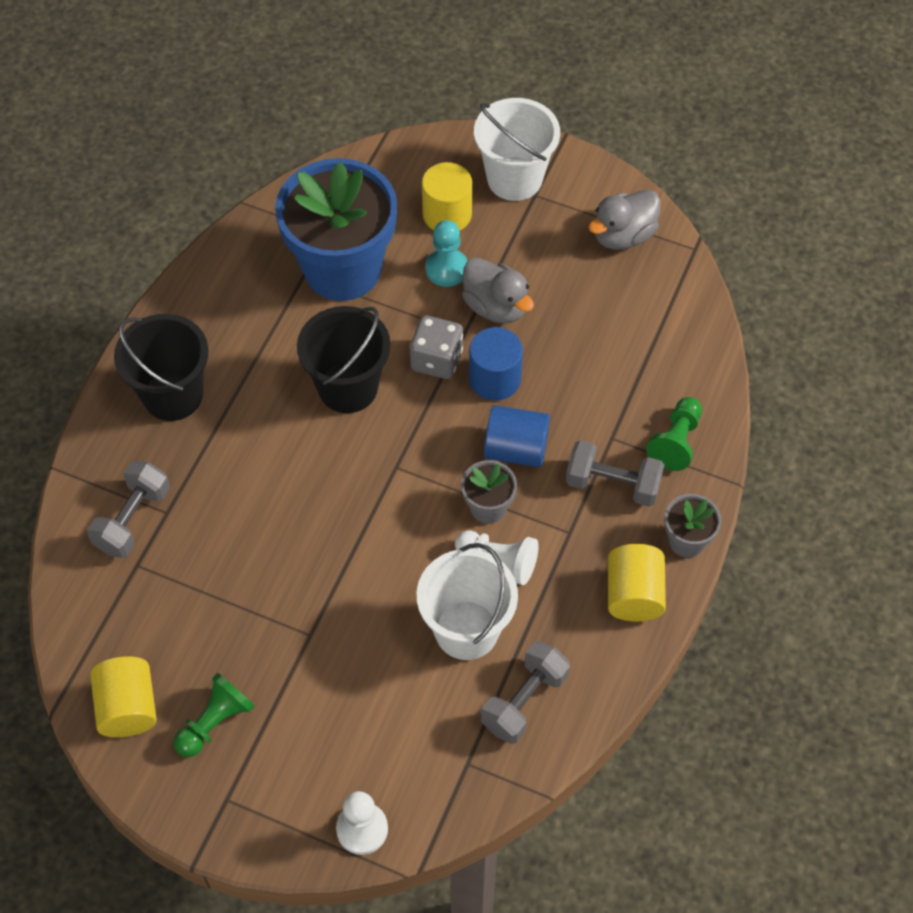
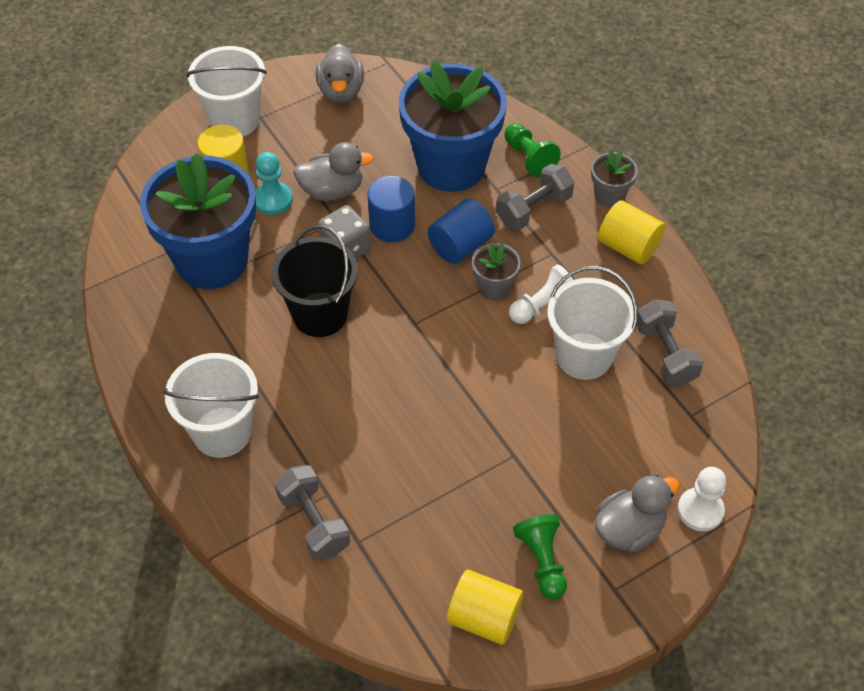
camera: 55 degrees left, 5 degrees down
black bucket [114,314,208,421] -> white bucket [162,353,259,458]
none -> blue flower pot [399,61,507,192]
none -> grey duck [595,475,680,553]

